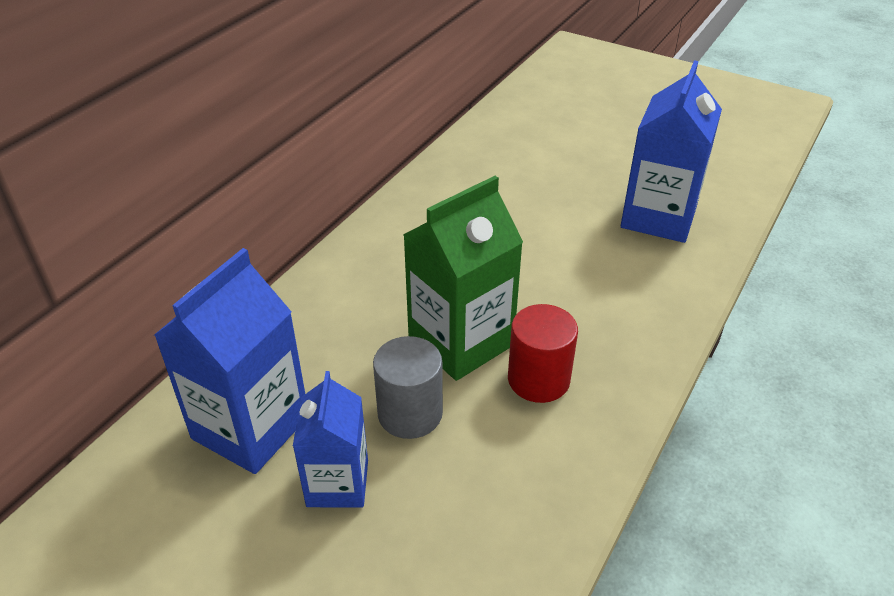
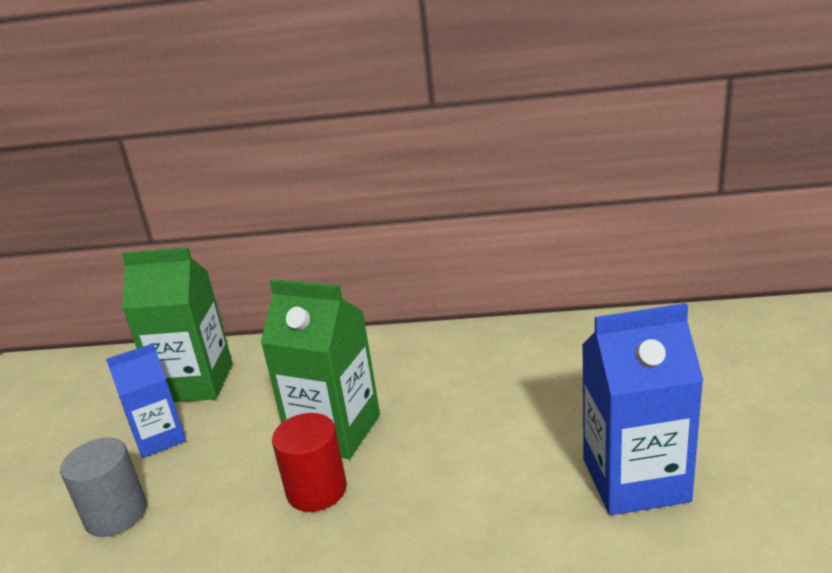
camera: 65 degrees right, 15 degrees down
blue carton [154,248,305,474] -> green carton [121,247,233,402]
grey cylinder [373,336,443,439] -> grey cylinder moved to [60,438,147,537]

